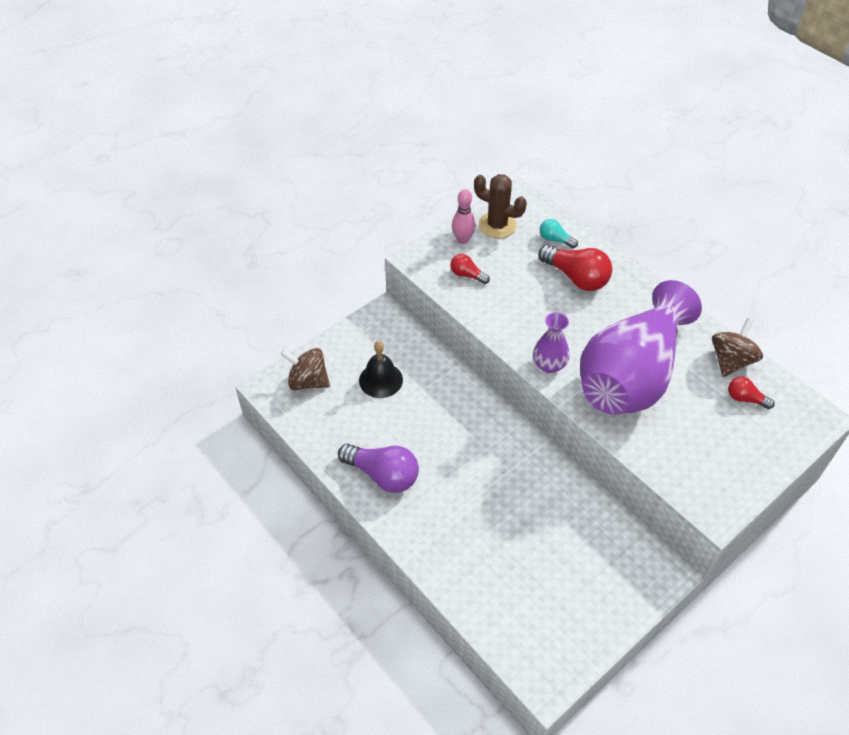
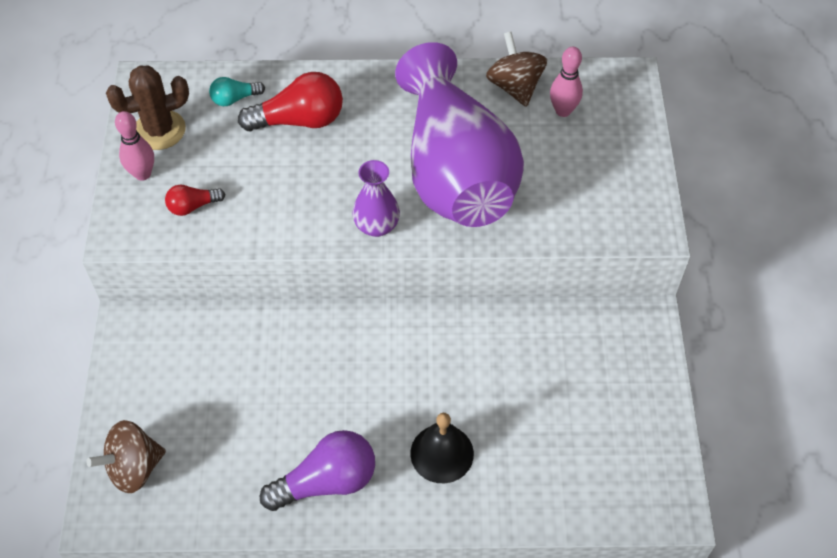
camera: 50 degrees left, 5 degrees up
black bell [359,341,403,398] -> black bell moved to [410,413,474,483]
red light bulb [728,377,775,409] -> pink bowling pin [550,47,583,117]

